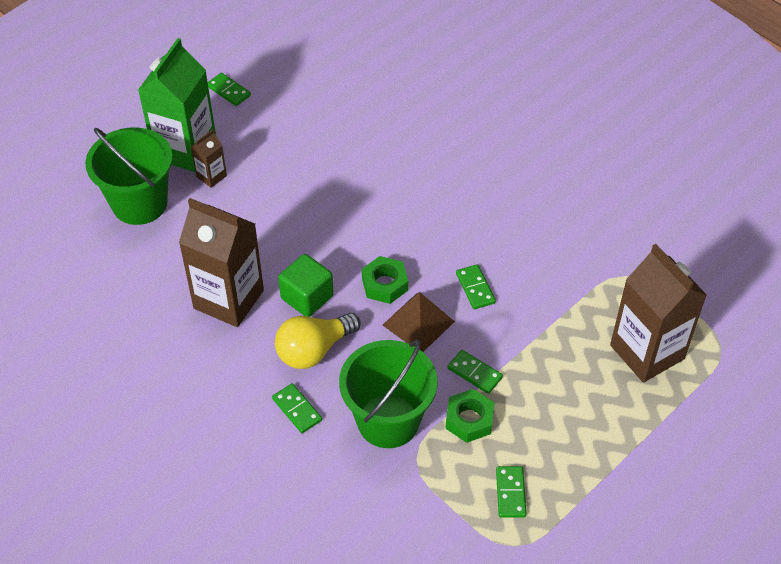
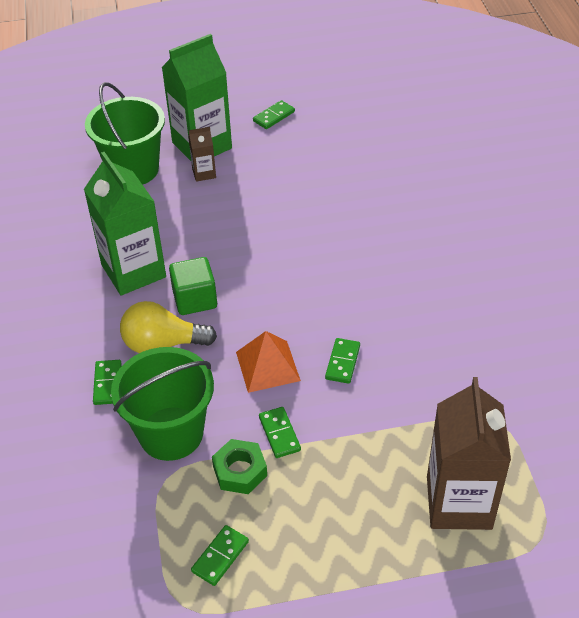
camera: 35 degrees right, 5 degrees down
brown carton [179,198,264,327] -> green carton [84,152,166,295]
green domino [208,73,251,106] -> green domino turned 60 degrees clockwise [253,100,295,129]
green nut [362,256,408,304] -> none
brown pyramid [383,292,455,352] -> orange pyramid [236,331,301,393]

